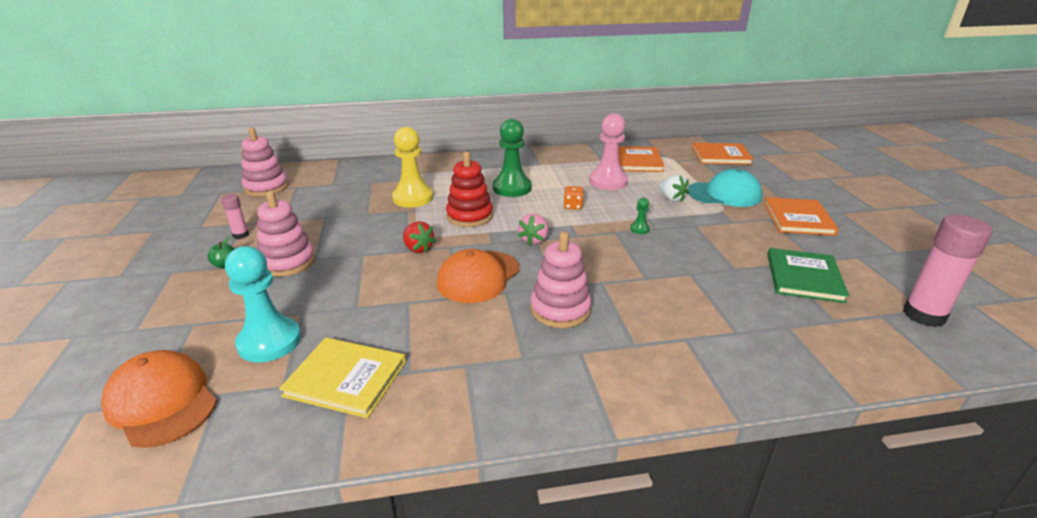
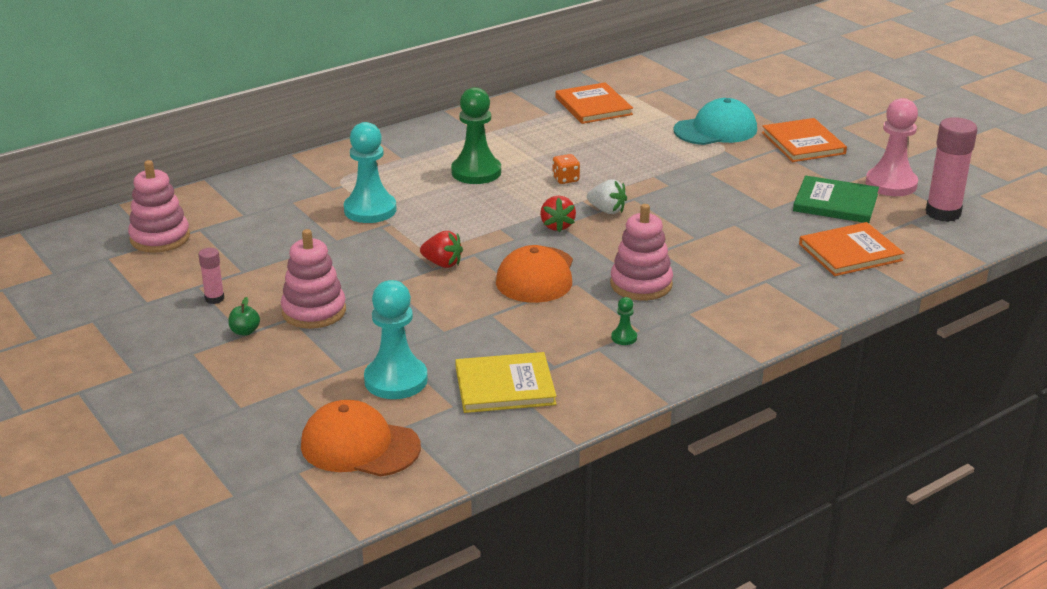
camera: 25 degrees left, 0 degrees up
yellow pawn [392,127,433,207] -> turquoise pawn [344,122,397,223]
red stacking toy [446,152,493,227] -> none
pink strawberry [518,214,548,245] -> red strawberry [540,196,576,233]
pink pawn [589,114,628,190] -> pink pawn moved to [866,98,918,196]
green pawn [630,198,650,234] -> green pawn moved to [611,297,637,345]
white strawberry [658,175,689,202] -> white strawberry moved to [587,179,627,214]
orange book [692,143,754,165] -> orange book moved to [799,222,904,276]
green book [767,248,849,303] -> green book turned 60 degrees counterclockwise [793,176,879,223]

